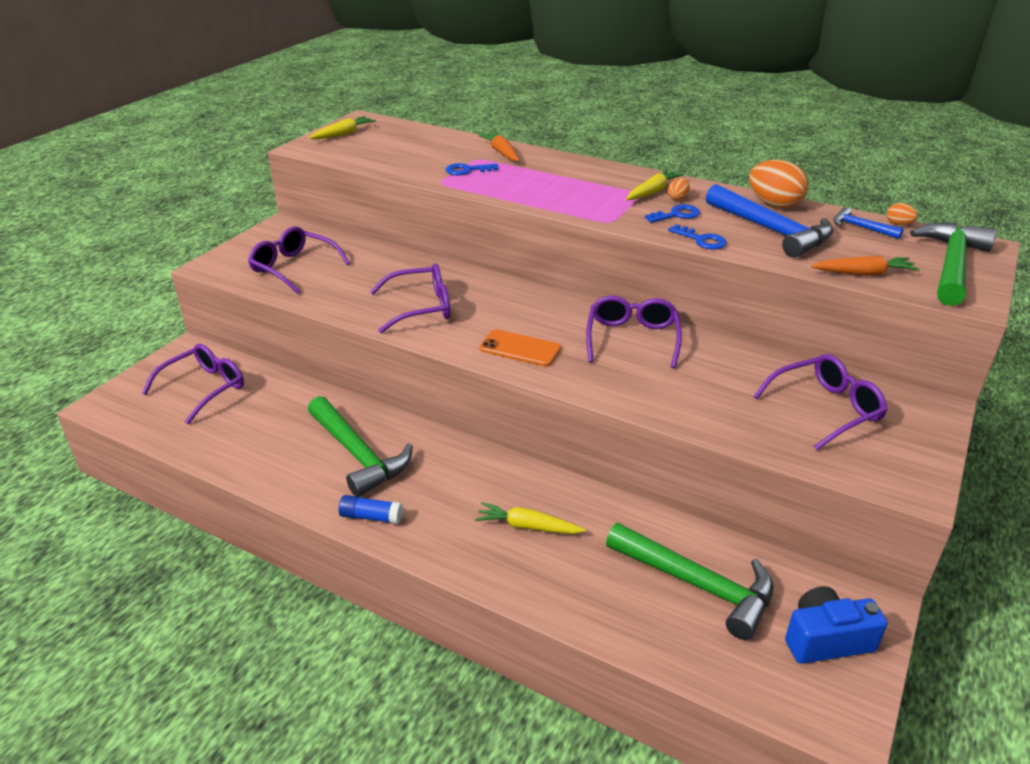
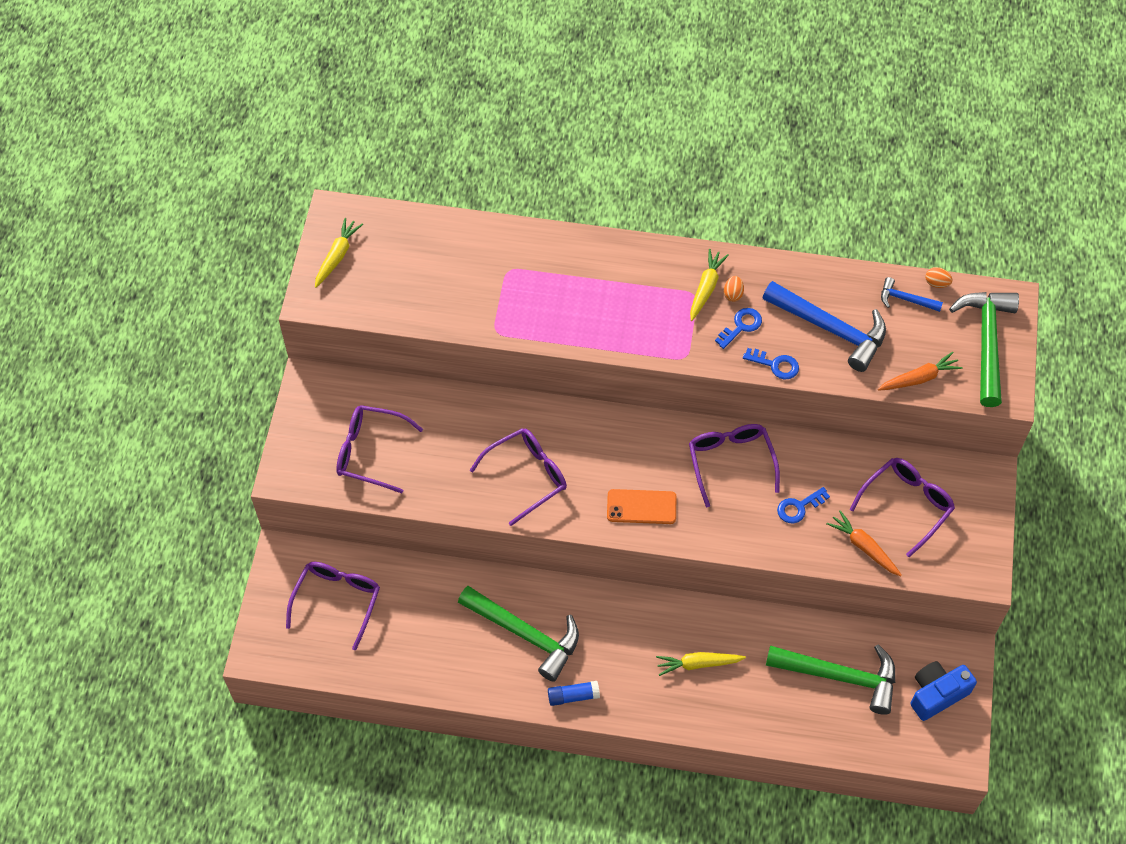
camera: 20 degrees left, 25 degrees up
blue key [446,163,498,175] -> blue key moved to [777,487,830,523]
orange carrot [479,132,520,161] -> orange carrot moved to [826,510,902,576]
orange egg [749,160,808,208] -> none

